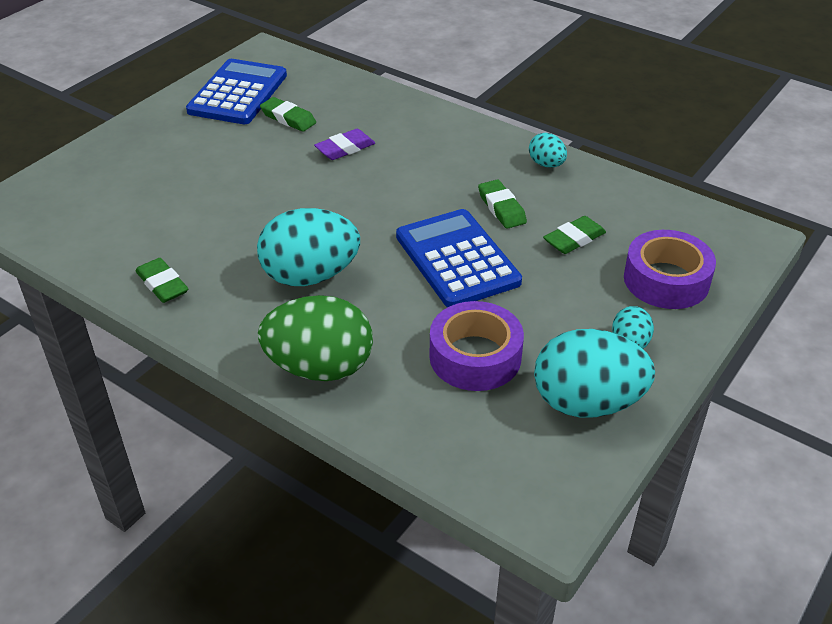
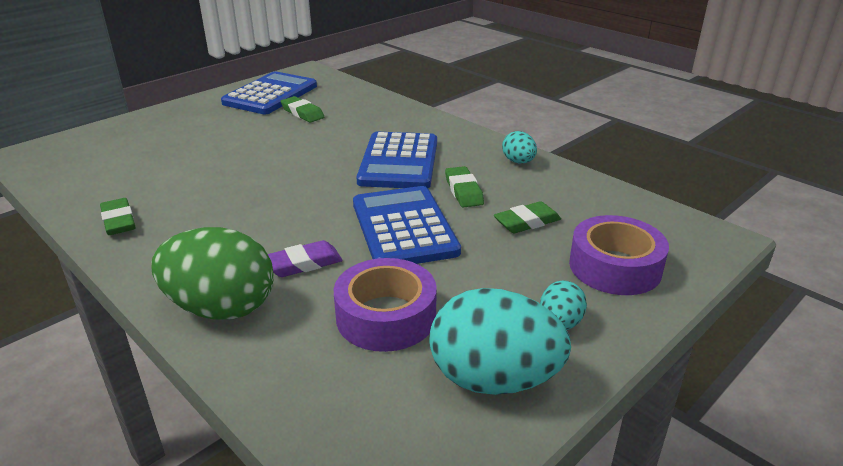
camera: 10 degrees right, 10 degrees down
turquoise egg [257,208,360,286] -> none
purple eraser [314,129,375,160] -> purple eraser moved to [268,240,343,277]
none -> blue calculator [356,132,437,188]

